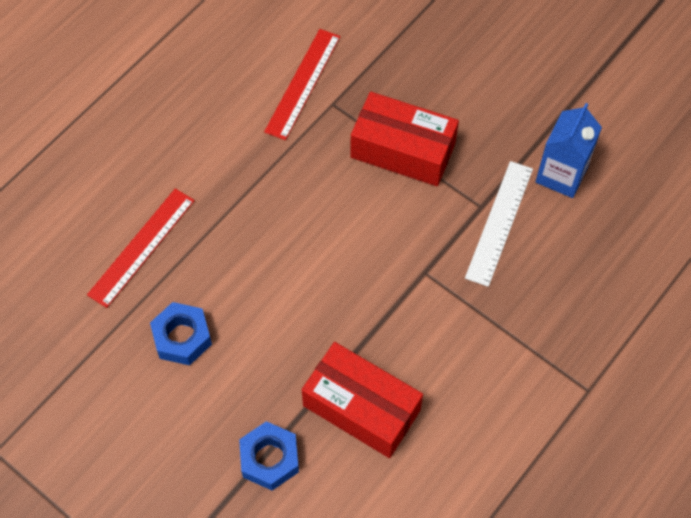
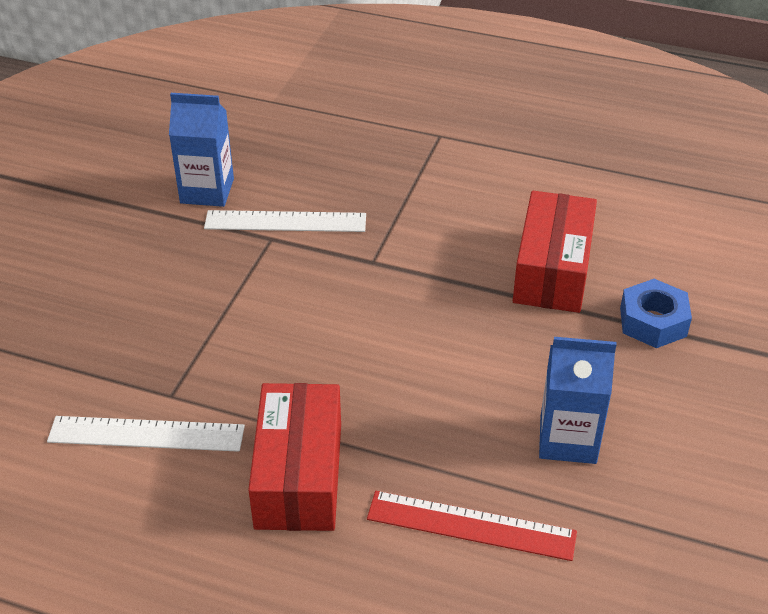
camera: 110 degrees left, 20 degrees down
blue nut [150,302,212,366] -> blue carton [539,337,617,464]
red ruler [264,29,340,140] -> white ruler [47,416,245,452]
red box [351,92,459,186] -> red box moved to [248,383,341,531]

